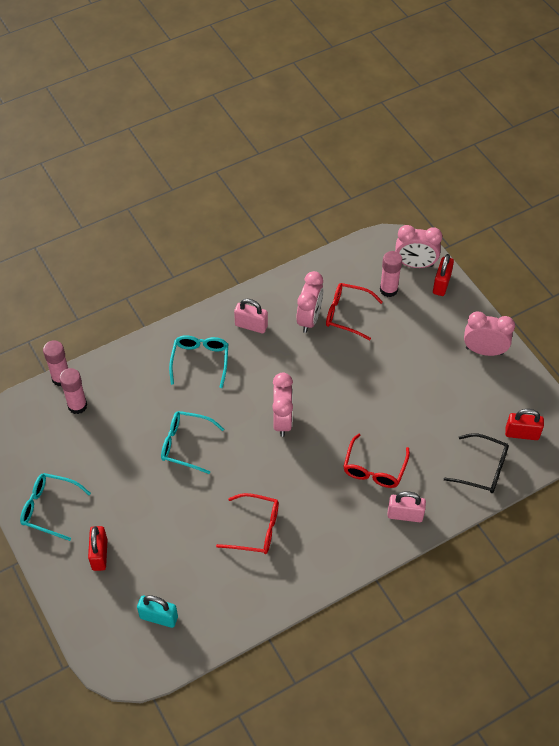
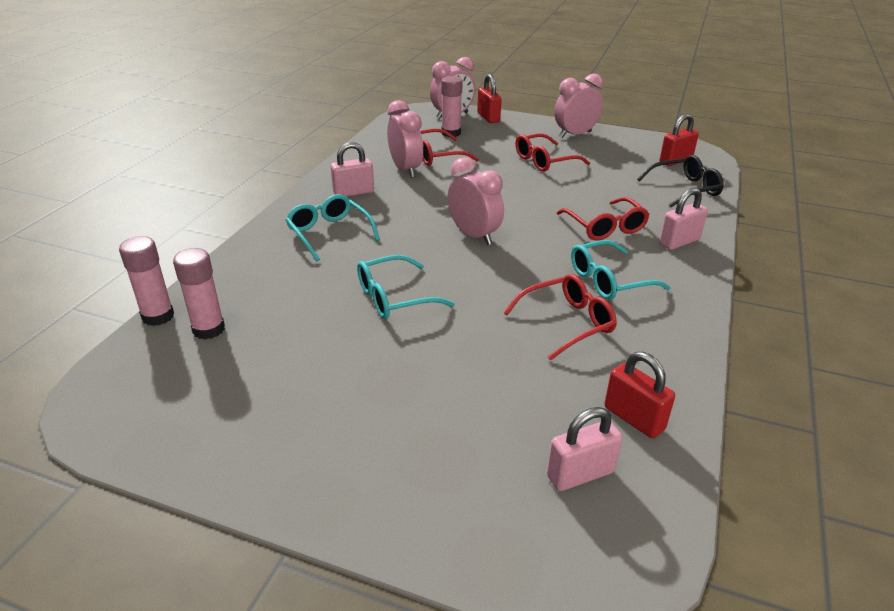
camera: 40 degrees left, 20 degrees down
turquoise glasses [20,473,91,541] -> turquoise glasses moved to [571,240,671,300]
red padlock [88,526,107,571] -> red padlock moved to [604,352,675,438]
turquoise padlock [137,595,178,628] -> pink padlock [547,407,622,491]
none -> red glasses [515,133,590,172]

